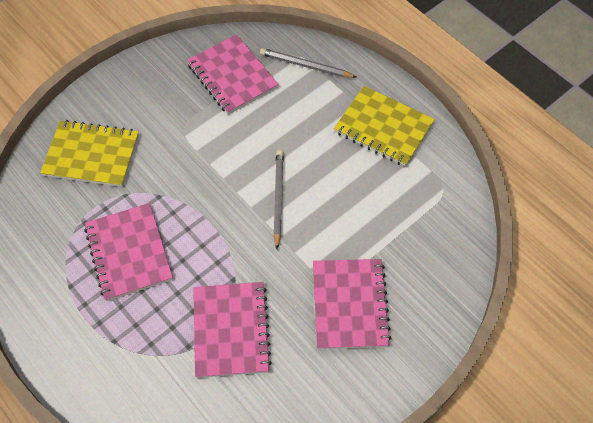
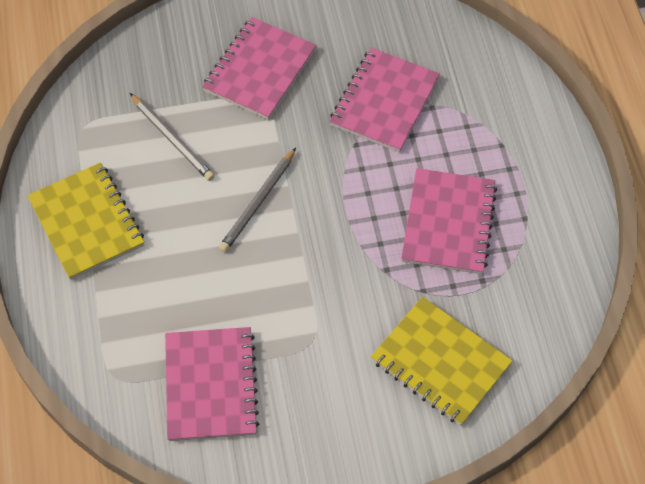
camera: 150 degrees left, 0 degrees up
grey pencil [260,48,357,78] -> grey pencil moved to [130,93,215,181]

